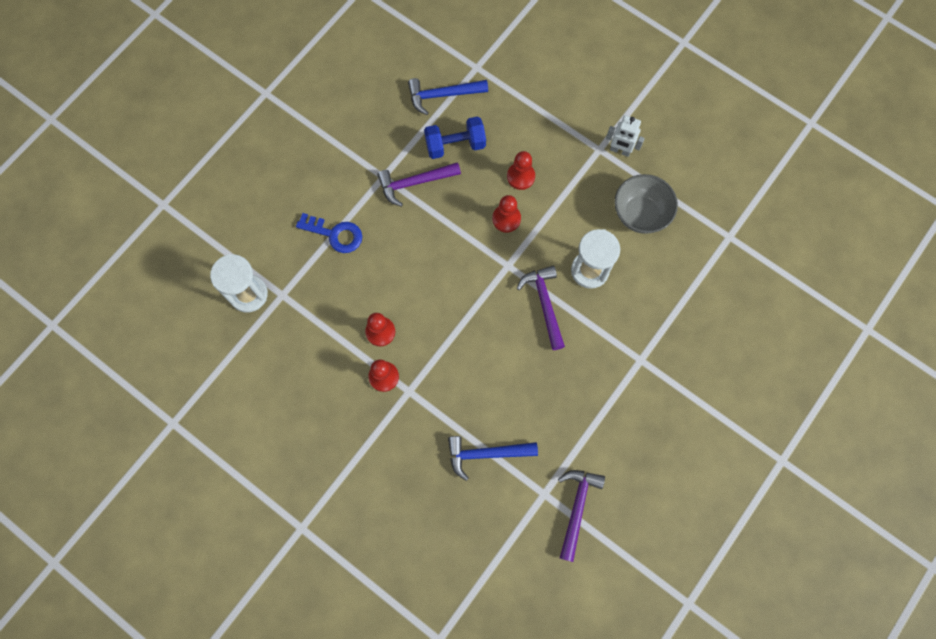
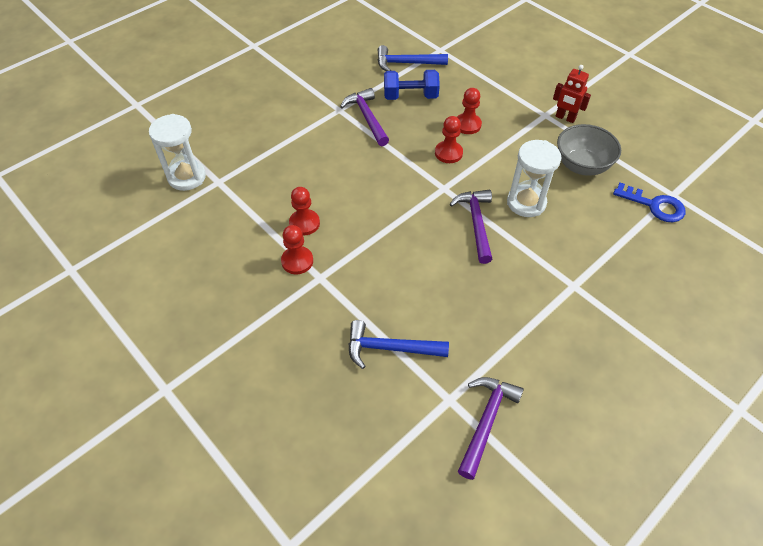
camera: 10 degrees right, 20 degrees down
blue key [296,213,362,253] -> blue key moved to [613,183,685,222]
purple hammer [377,162,461,207] -> purple hammer turned 75 degrees clockwise [340,88,389,146]
white robot [606,115,645,157] -> red robot [553,65,591,123]

